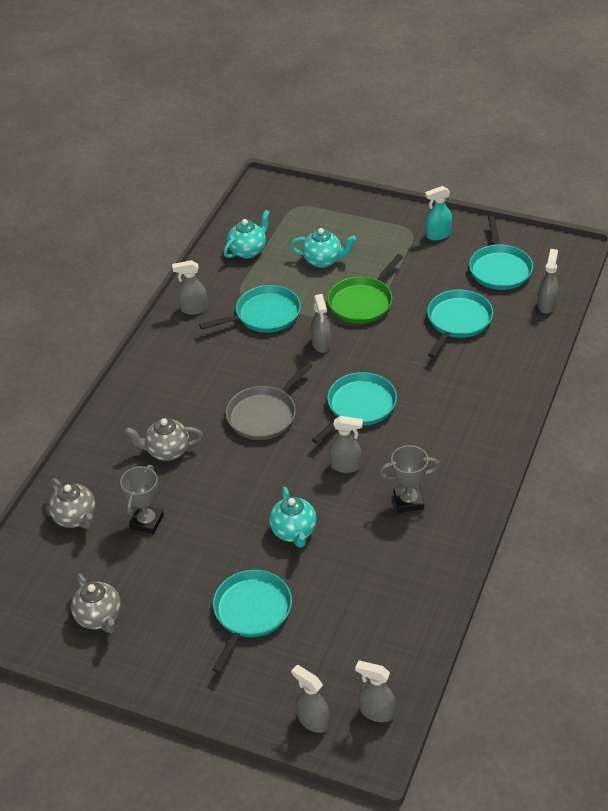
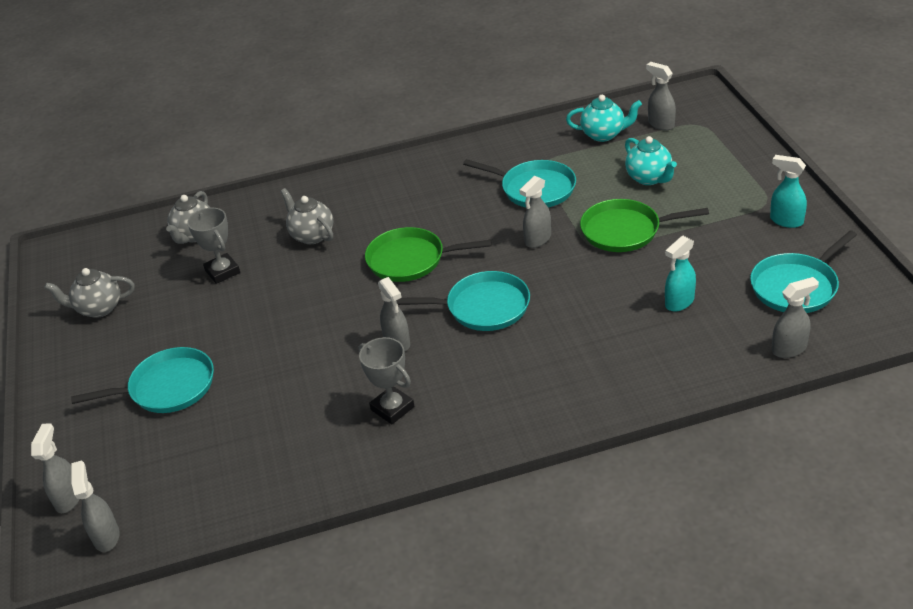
camera: 55 degrees right, 5 degrees down
grey teapot [71,574,121,633] -> grey teapot turned 60 degrees clockwise [44,268,135,318]
grey trophy [120,465,164,535] -> grey trophy turned 75 degrees clockwise [187,208,240,284]
grey spray bottle [172,260,208,315] -> grey spray bottle moved to [646,62,676,130]
grey pan [226,362,313,440] -> green pan [365,227,492,282]
turquoise teapot [269,487,317,548] -> none
turquoise pan [427,290,493,358] -> turquoise spray bottle [665,236,696,312]

